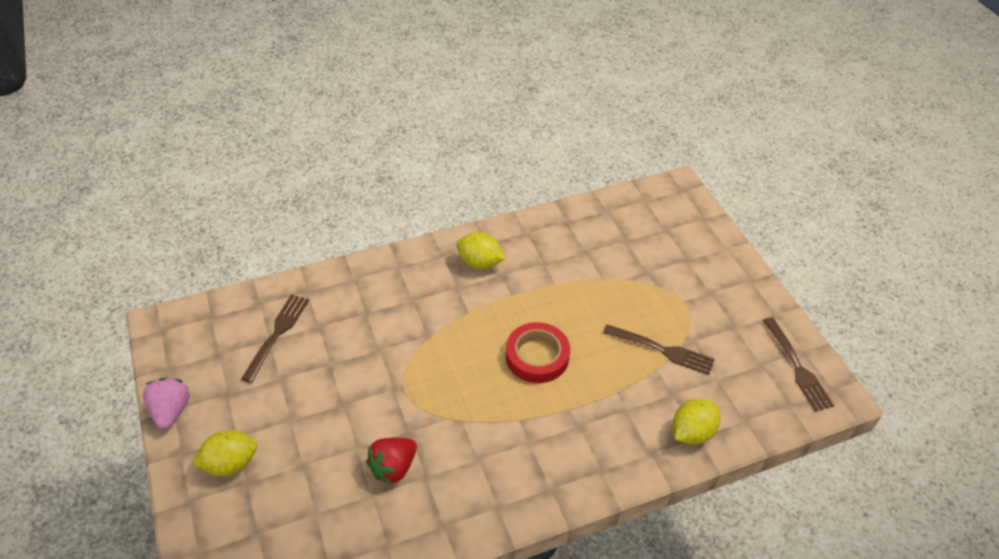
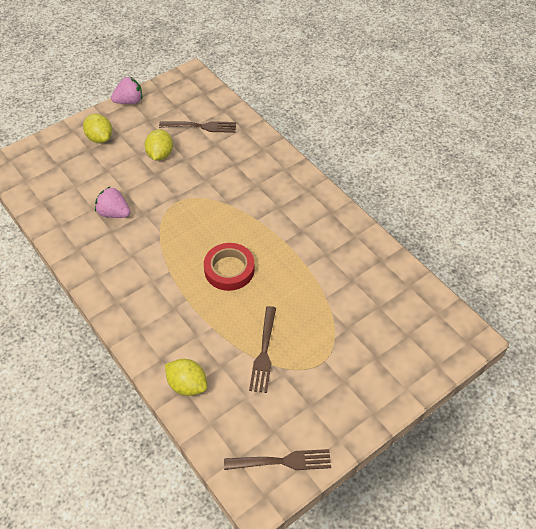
camera: 75 degrees right, 5 degrees up
red strawberry [366,438,417,485] -> pink strawberry [95,186,130,218]
yellow lemon [456,232,506,269] -> yellow lemon moved to [145,129,173,161]
brown fork [763,317,835,412] -> brown fork turned 150 degrees counterclockwise [224,449,331,470]

